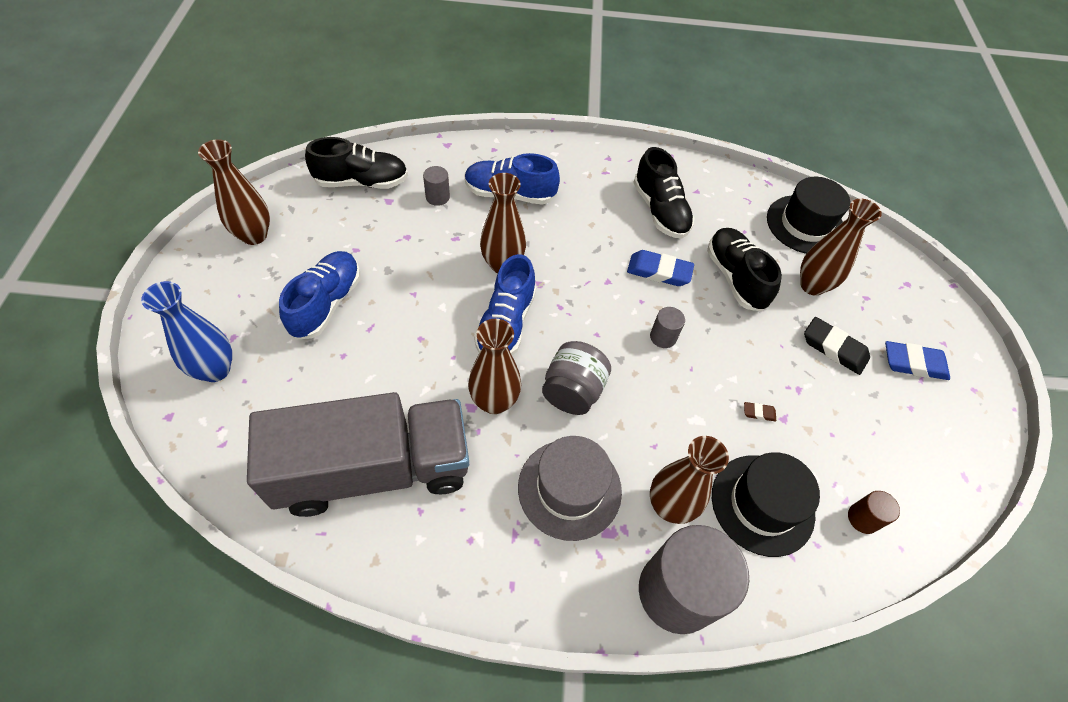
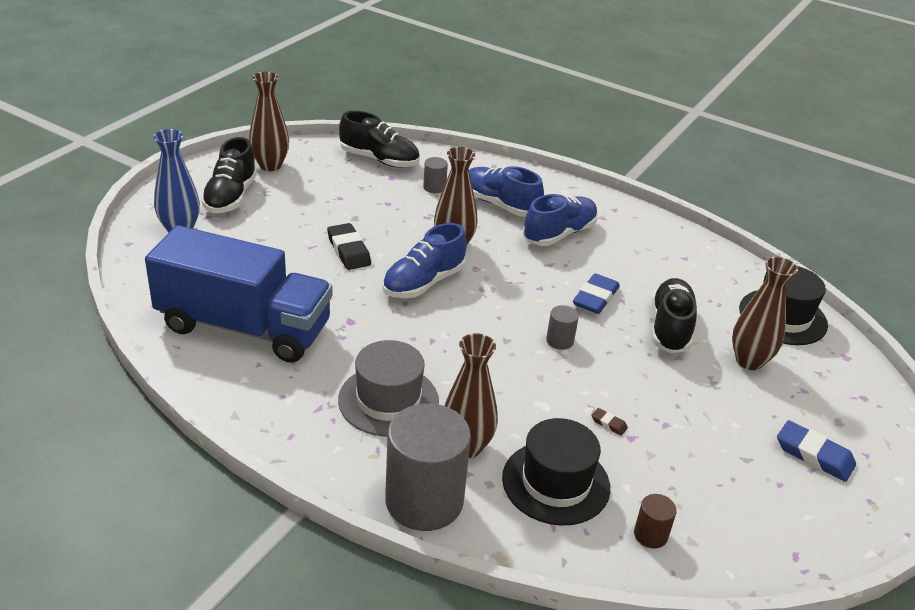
camera: 30 degrees right, 20 degrees down
grey truck [247,392,469,517] -> blue truck [145,225,333,363]
blue shoe [279,251,360,340] -> blue shoe moved to [523,194,598,246]
brown vase [468,319,521,414] -> none
grey jar [542,341,611,415] -> none
blue eraser [627,250,694,286] -> blue eraser turned 75 degrees clockwise [573,273,620,314]
black shoe [633,147,695,239] -> black shoe moved to [201,137,257,213]
black eraser [804,317,870,375] -> black eraser moved to [327,223,371,270]

